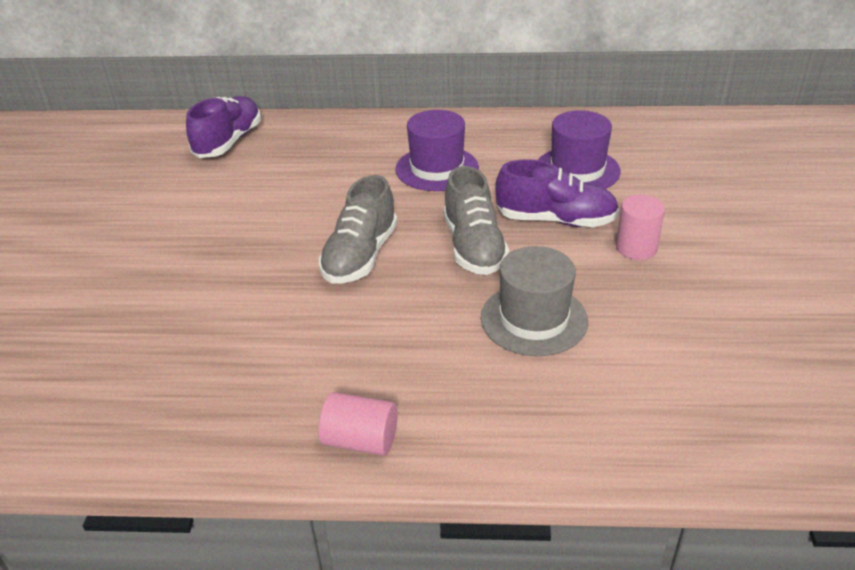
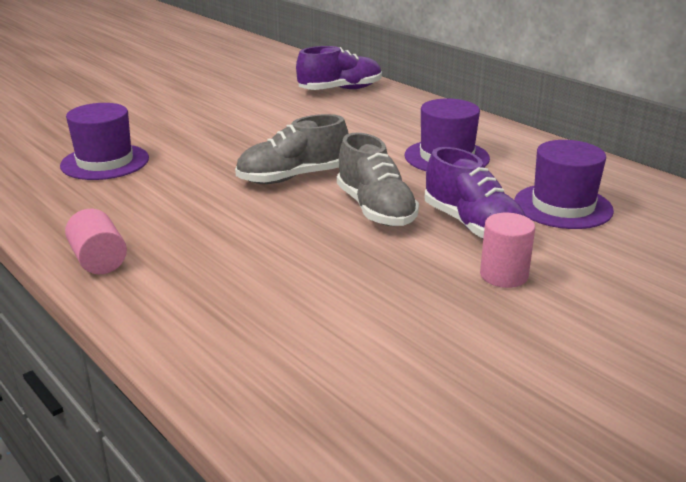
camera: 45 degrees right, 10 degrees down
grey shoe [443,166,509,275] -> grey shoe turned 60 degrees counterclockwise [337,132,419,226]
grey hat [481,246,588,356] -> none
none -> purple hat [60,103,149,180]

